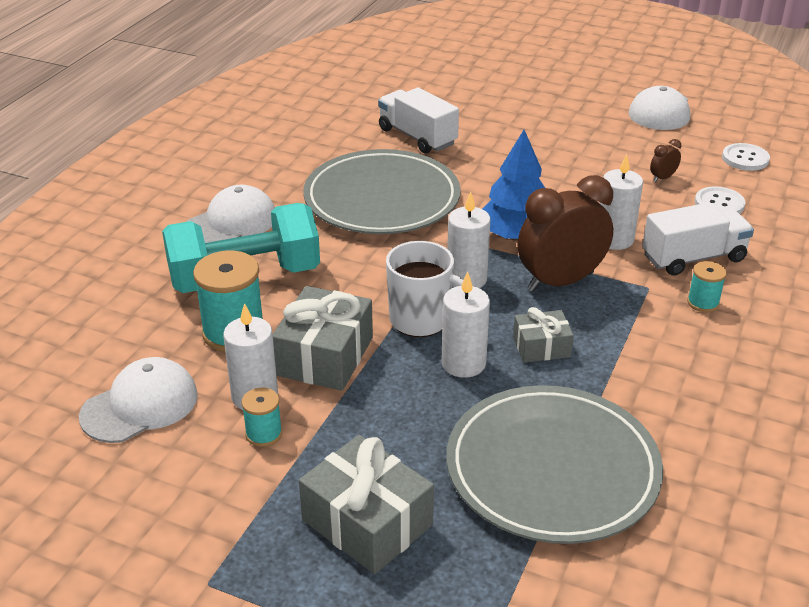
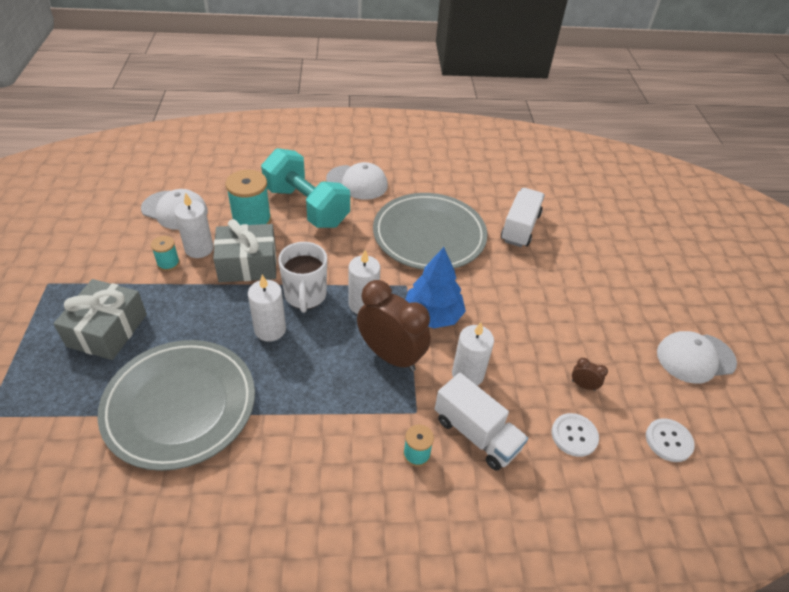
camera: 60 degrees right, 10 degrees up
grey gift [513,307,574,363] -> none

